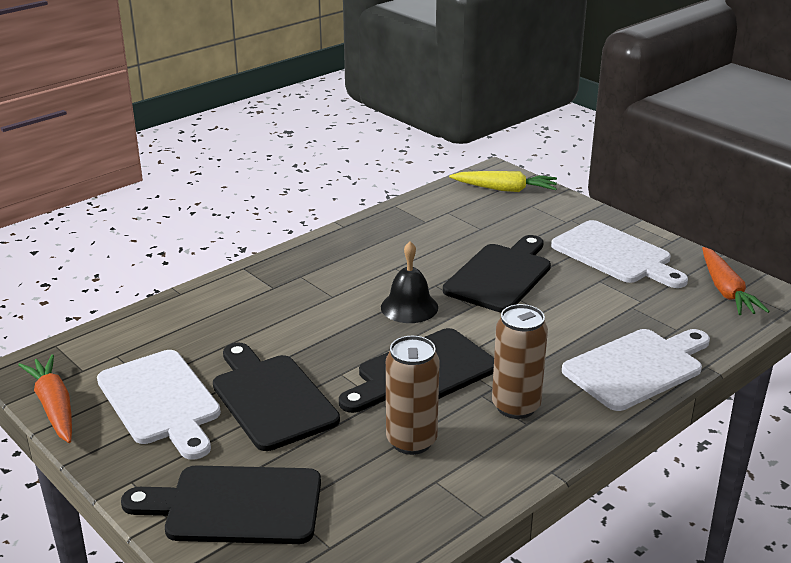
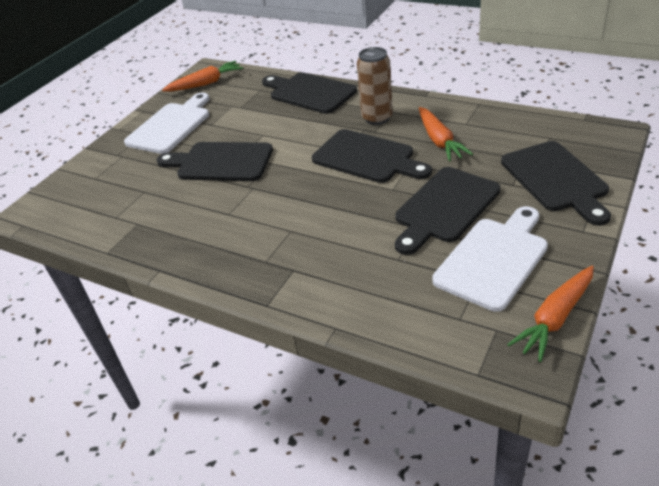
camera: 105 degrees left, 10 degrees up
black bell [381,241,438,323] -> none
brown can [386,336,440,455] -> orange carrot [419,107,473,161]
yellow carrot [449,171,557,192] -> none
white cutting board [562,329,710,411] -> black cutting board [262,72,357,114]

